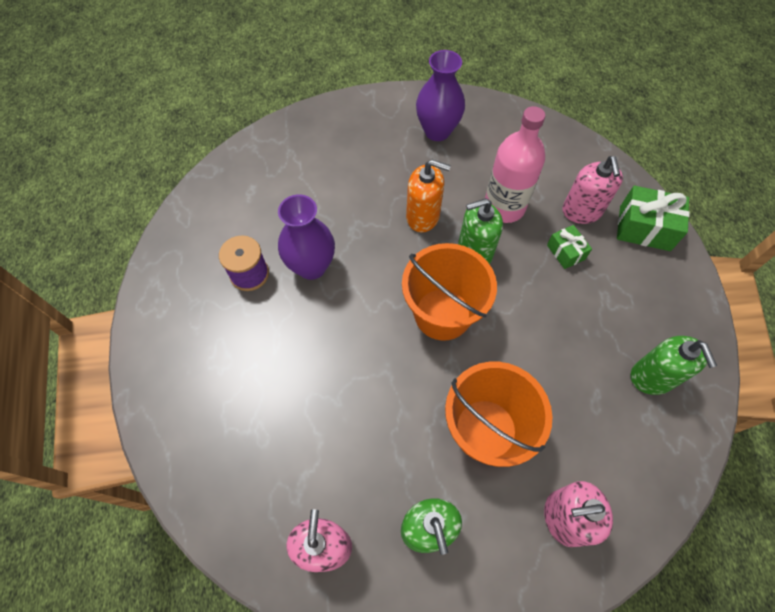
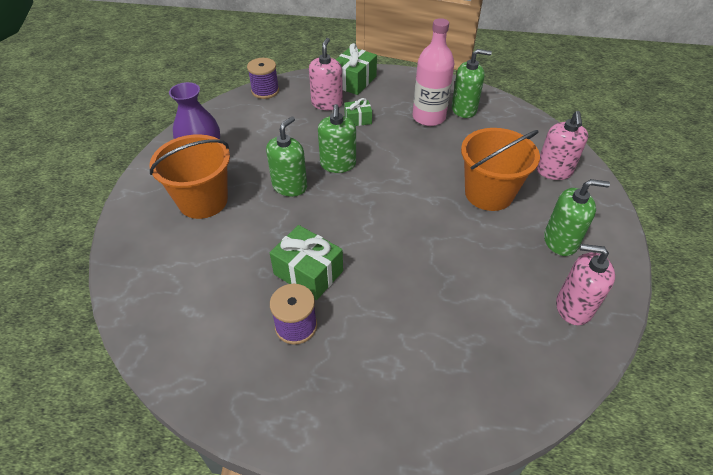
camera: 75 degrees left, 15 degrees down
purple vase [278,194,335,280] -> green gift [270,225,343,300]
orange bucket [402,243,497,341] -> orange bucket moved to [149,134,230,219]
orange soap dispenser [406,160,451,232] -> green soap dispenser [266,116,307,197]
pink bottle [485,106,545,223] -> pink bottle moved to [412,18,455,126]
pink soap dispenser [562,156,623,224] -> pink soap dispenser turned 90 degrees counterclockwise [309,38,343,110]
none -> purple spool [247,58,279,99]

